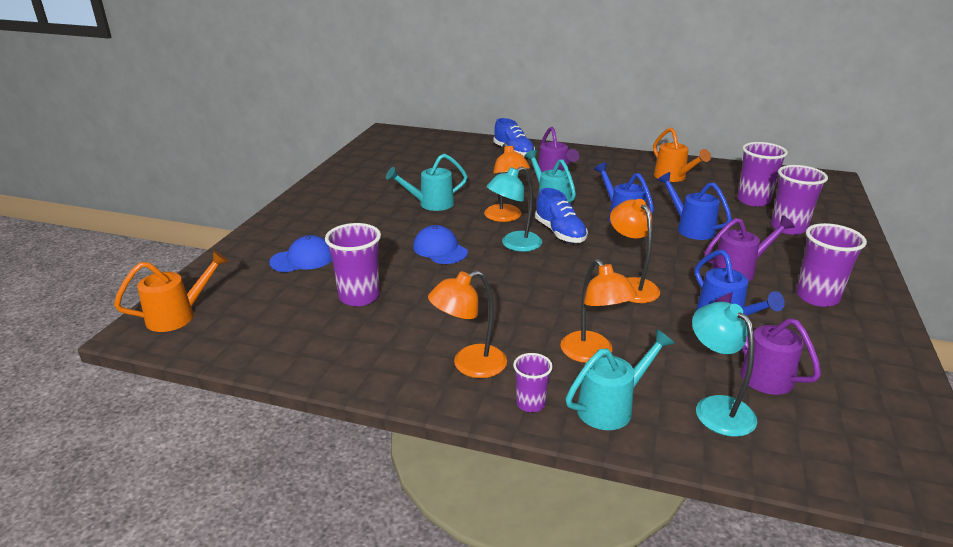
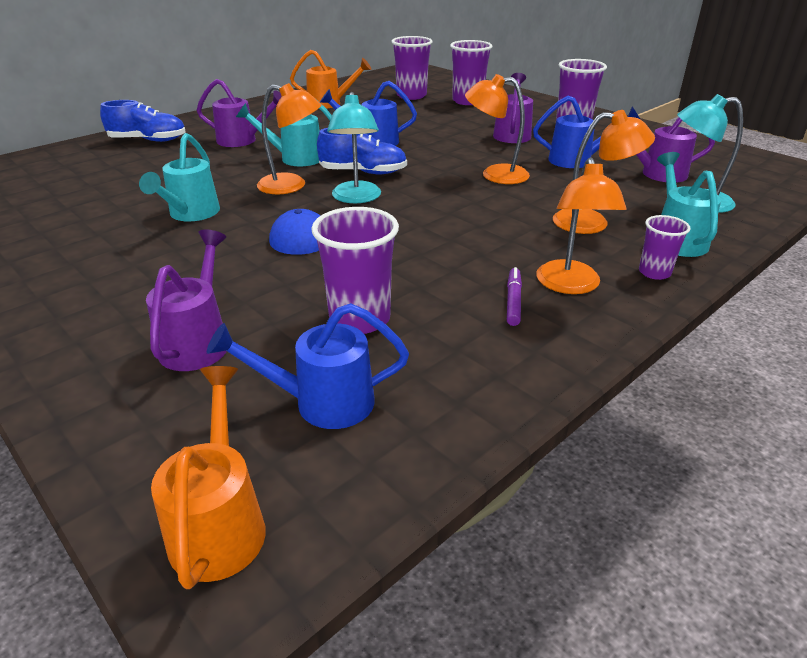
camera: 60 degrees left, 5 degrees up
blue cap [269,235,332,272] -> purple watering can [146,229,227,371]
blue watering can [657,172,732,240] -> blue watering can moved to [207,303,409,429]
none -> purple marker [507,267,522,326]

